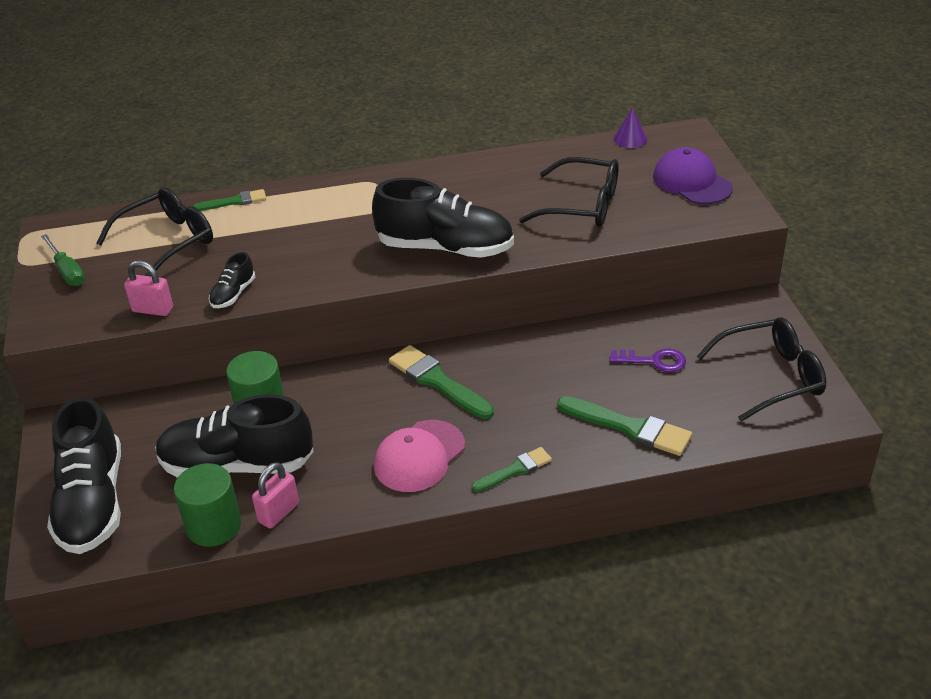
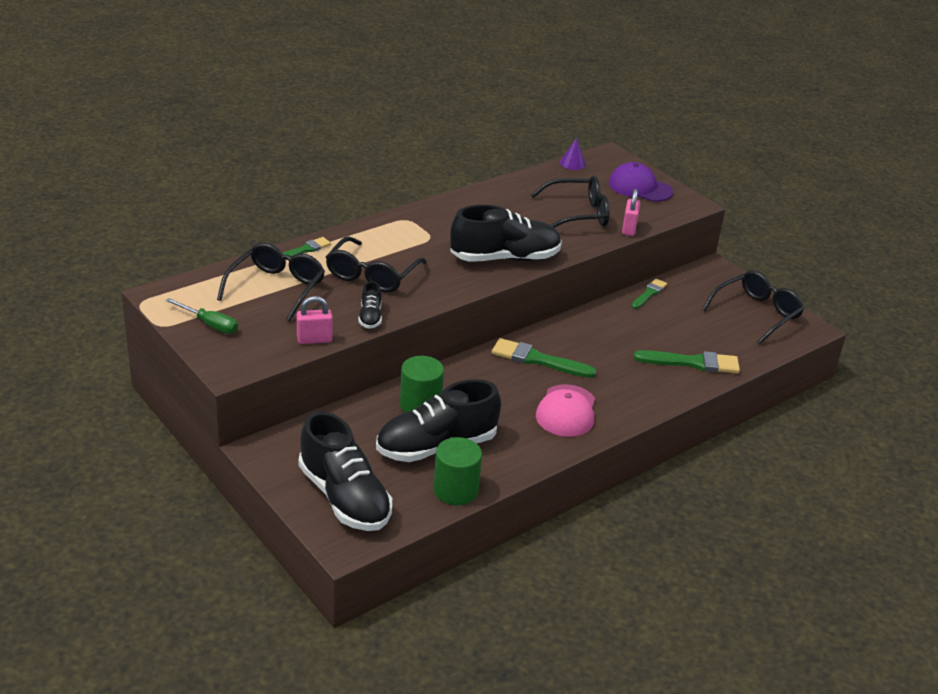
camera: 30 degrees left, 5 degrees down
pink padlock [252,462,299,529] -> pink padlock moved to [622,189,640,236]
green brush [471,447,552,492] -> green brush moved to [632,279,667,309]
purple key [609,349,686,372] -> none
none -> black glasses [326,237,427,293]

